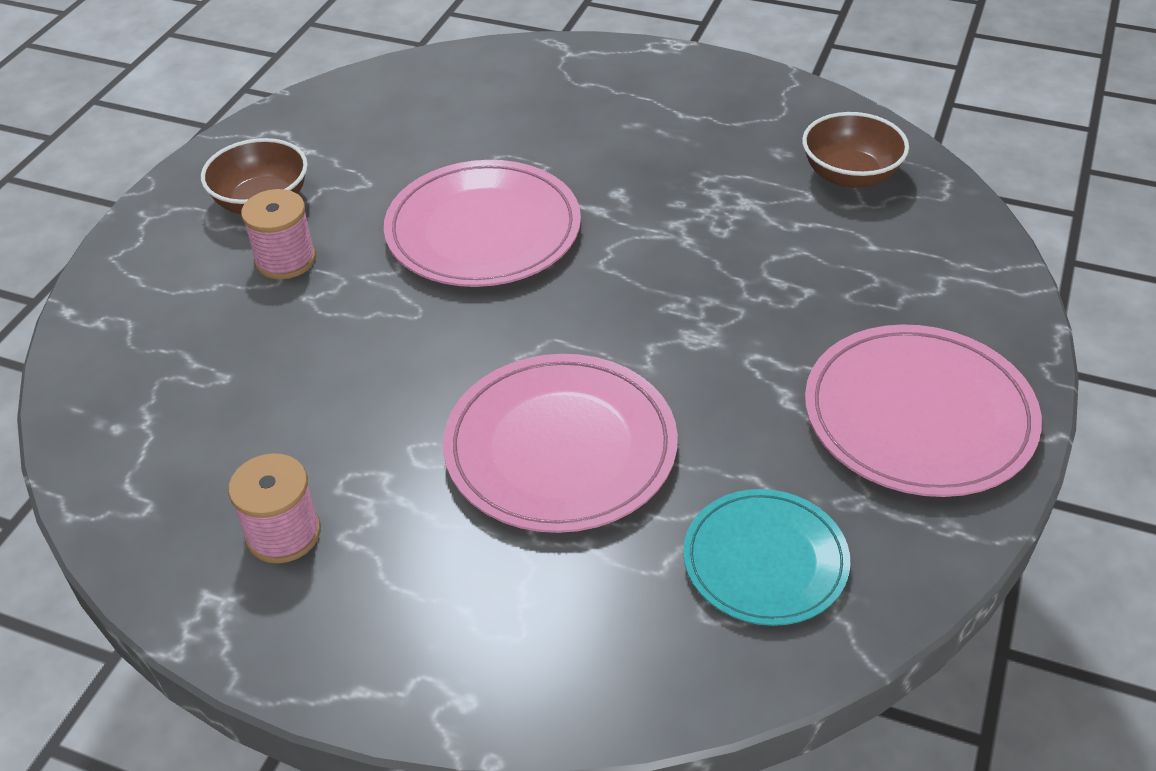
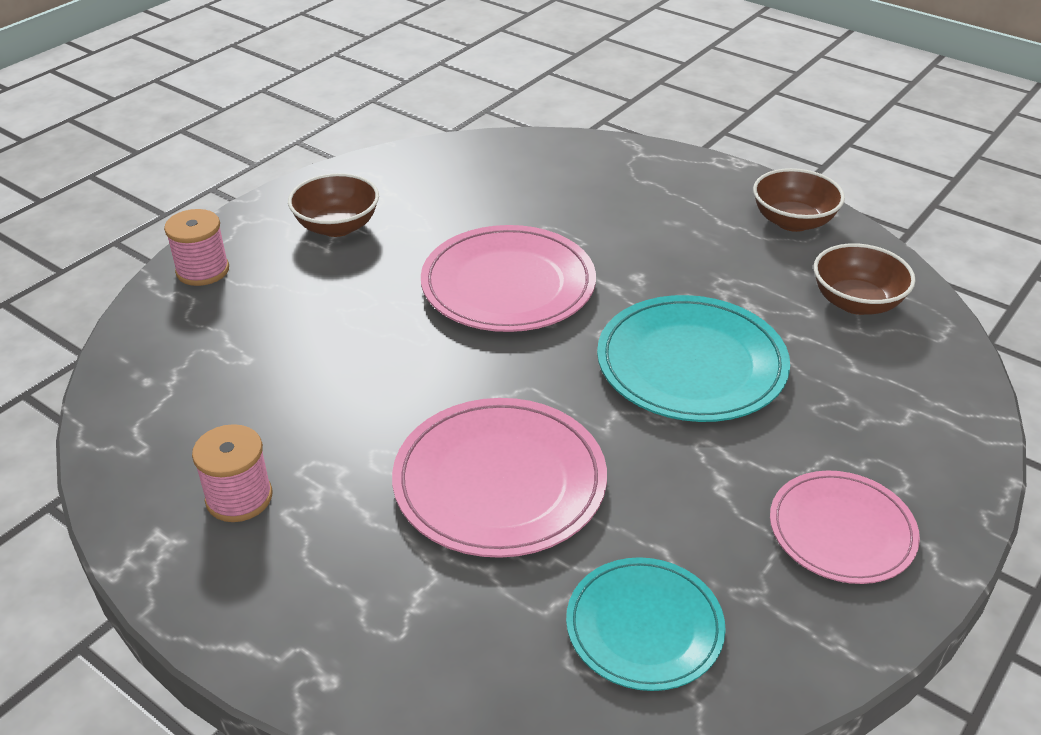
camera: 15 degrees right, 5 degrees down
pink spool [241,189,316,279] -> pink spool moved to [164,209,229,286]
pink plate [805,324,1042,497] -> pink plate [770,470,920,584], size x0.65
none -> turquoise plate [597,295,790,422]
none -> brown bowl [753,168,845,232]

